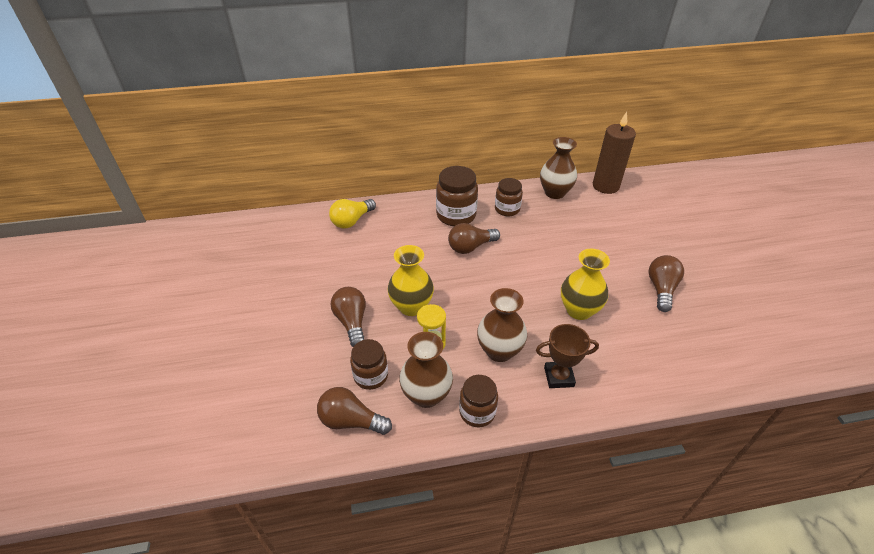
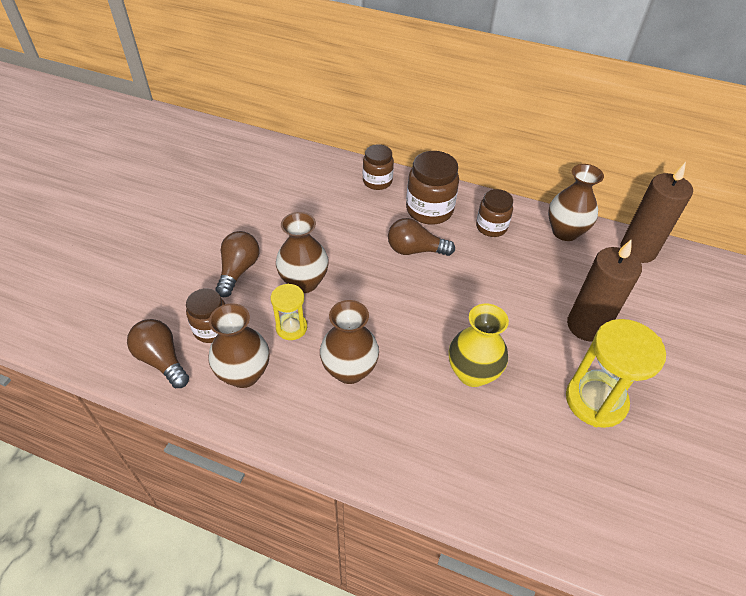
camera: 30 degrees right, 5 degrees up
yellow light bulb [329,199,376,228] -> none
yellow vase [387,245,434,316] -> brown vase [276,212,329,293]
brown jar [459,375,498,427] -> brown jar moved to [363,144,394,190]
brown trophy [536,324,599,388] -> none
brown light bulb [649,255,684,312] -> yellow hourglass [566,319,666,428]
none -> brown candle [567,239,642,341]

